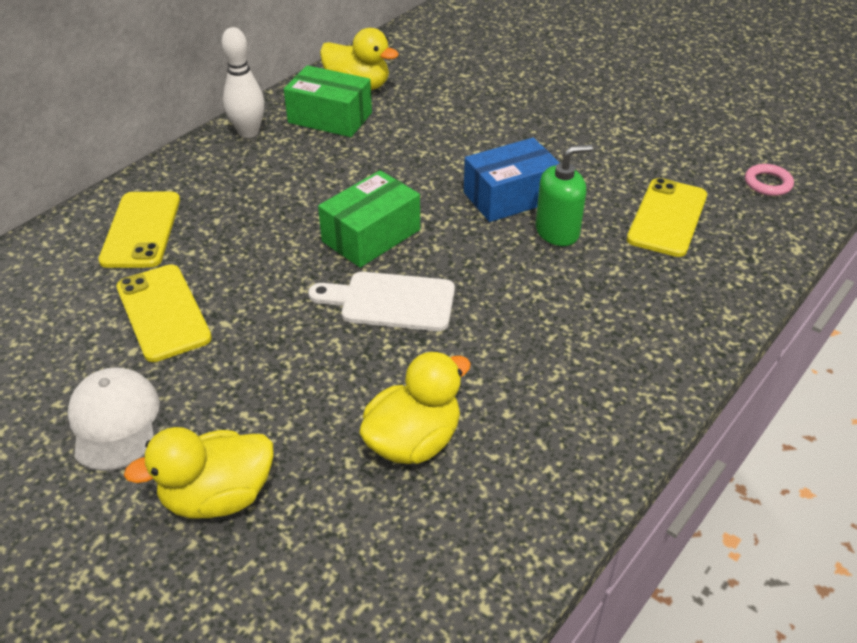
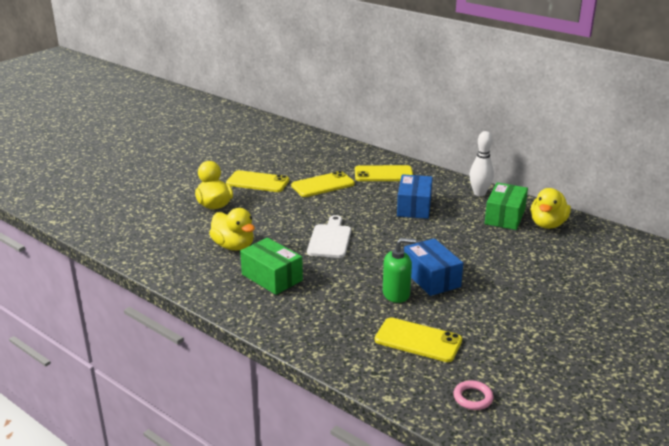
camera: 90 degrees right, 15 degrees down
white cap [67,367,160,471] -> yellow phone [226,170,289,192]
green box [318,170,420,268] -> green box moved to [240,238,303,295]
green soap dispenser [536,144,593,246] -> green soap dispenser turned 75 degrees counterclockwise [383,238,416,303]
none -> blue box [397,174,432,219]

